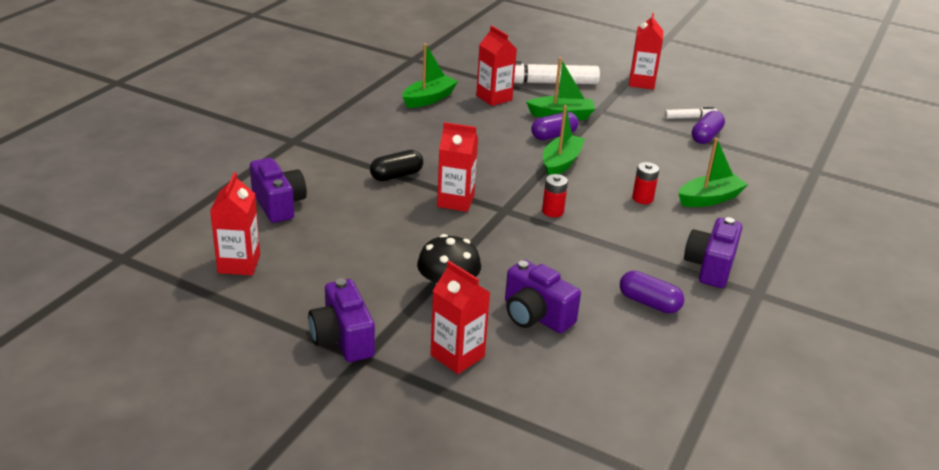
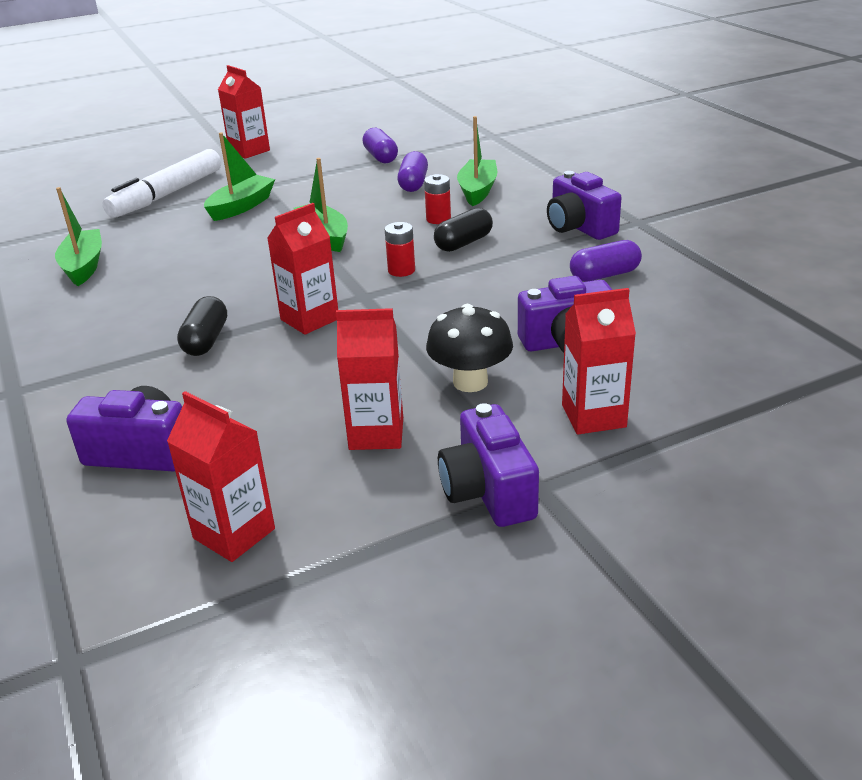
camera: 50 degrees left, 0 degrees up
purple camera [308,278,375,362] -> purple camera turned 60 degrees clockwise [438,403,539,527]
red carton [476,25,517,106] -> red carton moved to [336,308,403,450]
purple capsule [531,112,579,140] -> purple capsule moved to [397,151,428,192]
white marker [664,107,717,119] -> none
none -> black capsule [434,208,493,252]

